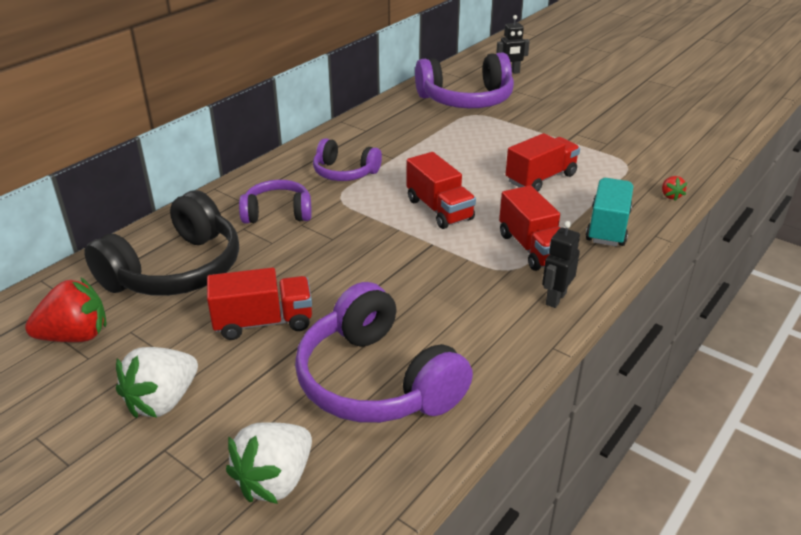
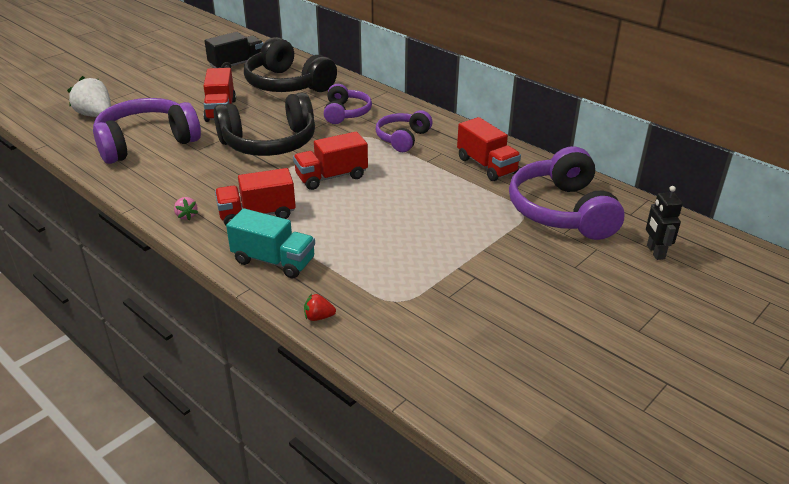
camera: 95 degrees right, 0 degrees up
red strawberry [25,278,107,342] -> black truck [204,32,264,68]
white strawberry [116,347,198,418] -> none
red truck [505,133,580,191] -> red truck moved to [457,117,521,181]
black robot [542,221,580,308] -> pink strawberry [174,197,198,220]
none -> black headphones [214,92,315,156]

